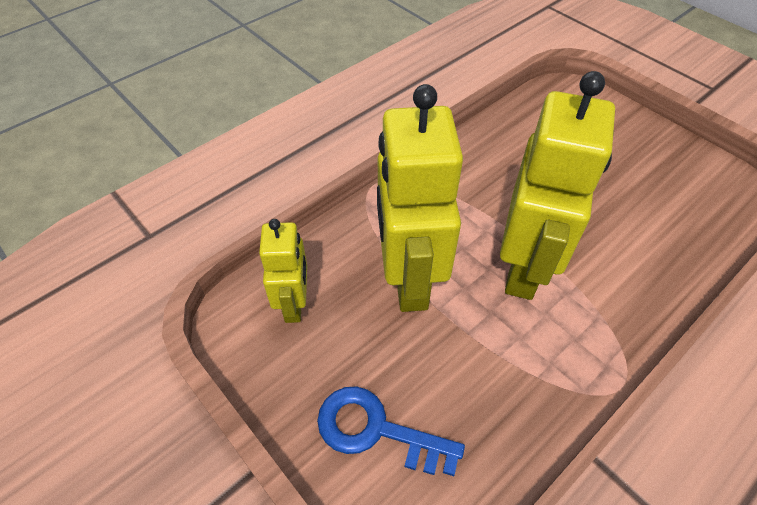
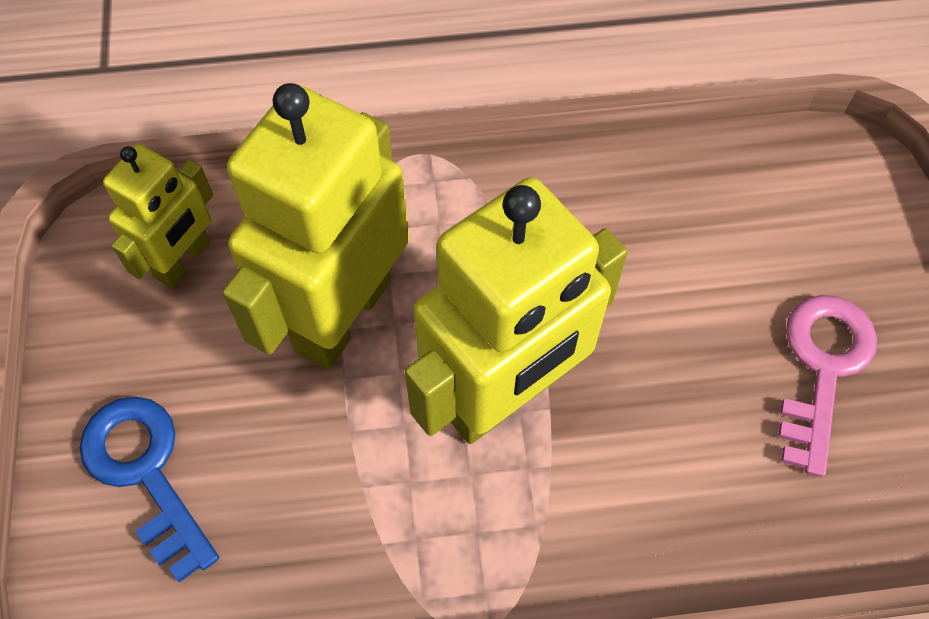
camera: 35 degrees right, 10 degrees up
none -> pink key [778,295,877,477]

